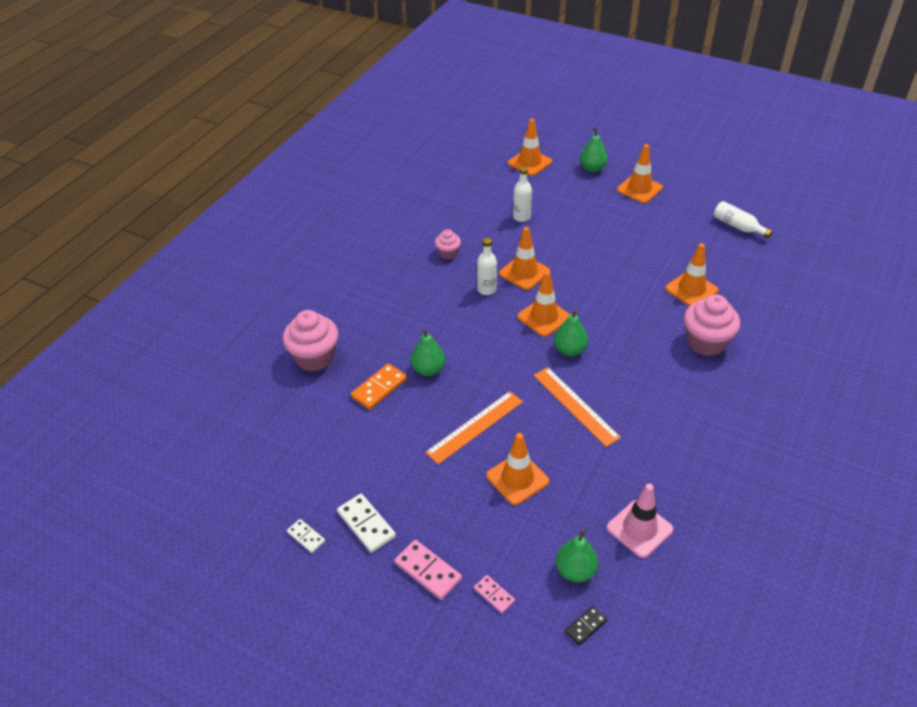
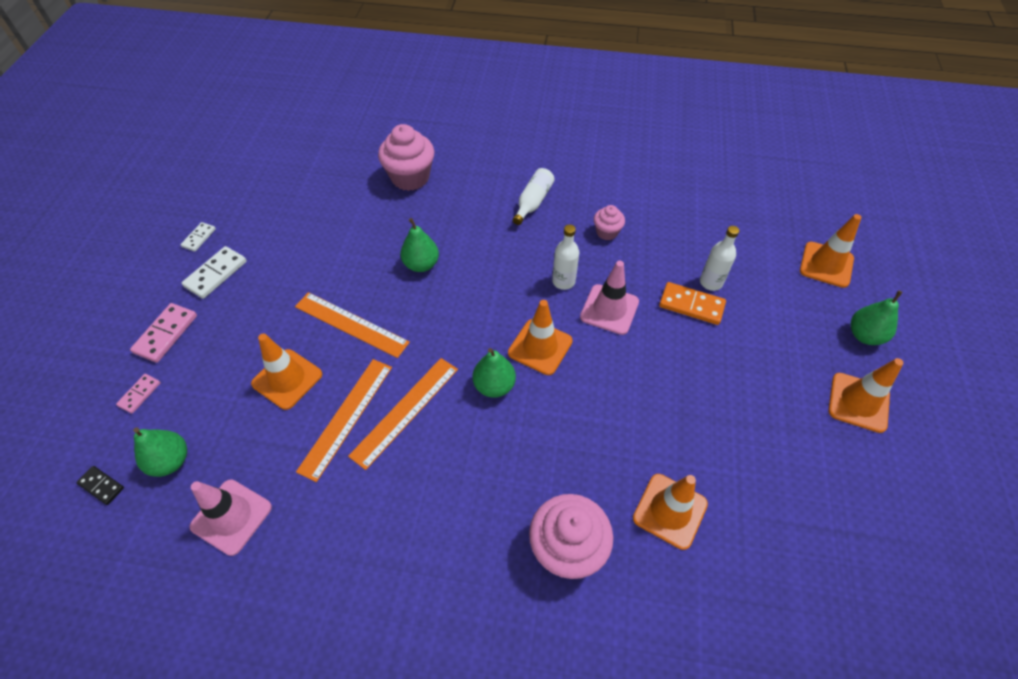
camera: 70 degrees right, 10 degrees up
orange domino [351,363,407,410] -> orange domino moved to [659,282,726,325]
orange traffic cone [499,227,550,290] -> pink traffic cone [580,261,639,335]
white bottle [714,201,773,238] -> white bottle moved to [513,168,554,225]
none -> orange ruler [296,359,392,482]

